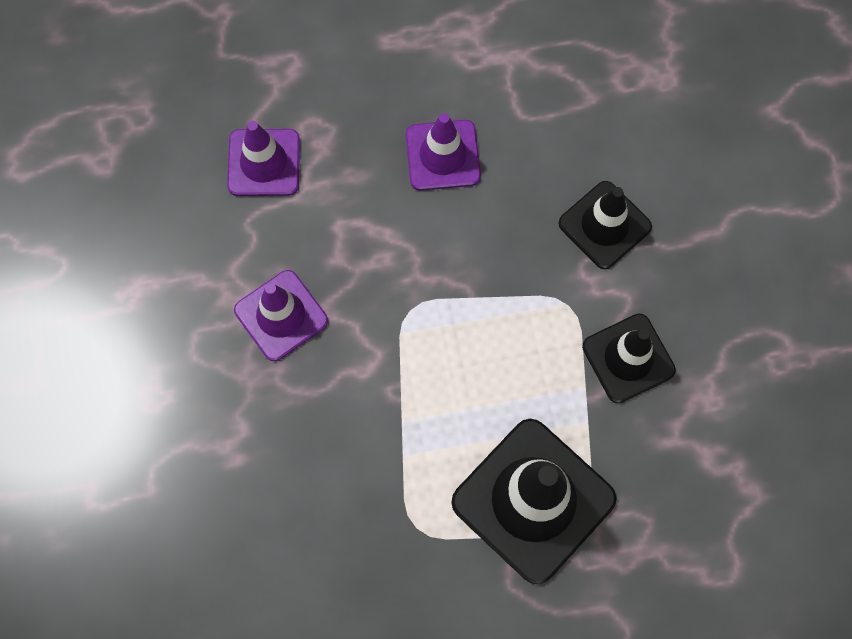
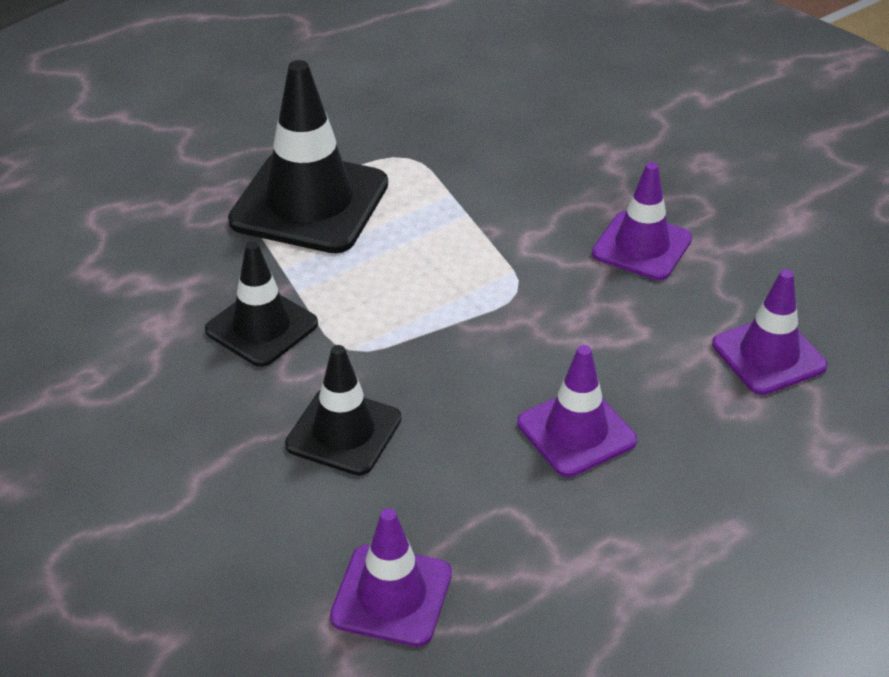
camera: 155 degrees right, 30 degrees down
none -> purple traffic cone [330,508,452,647]

